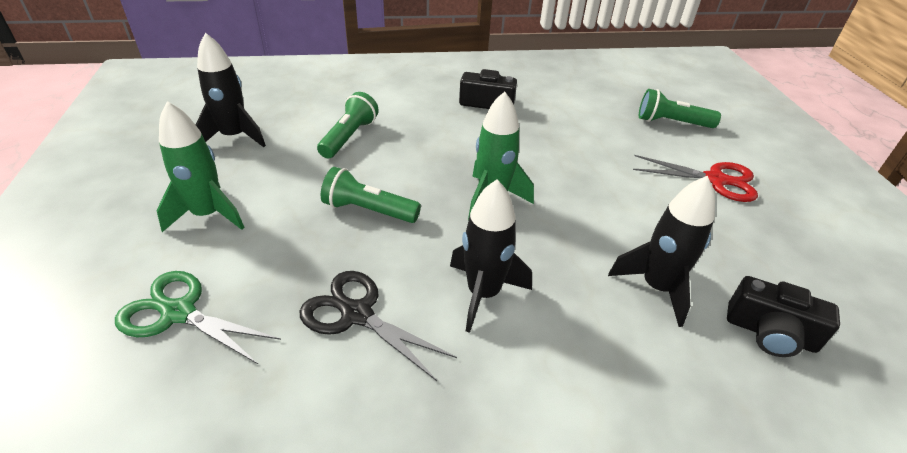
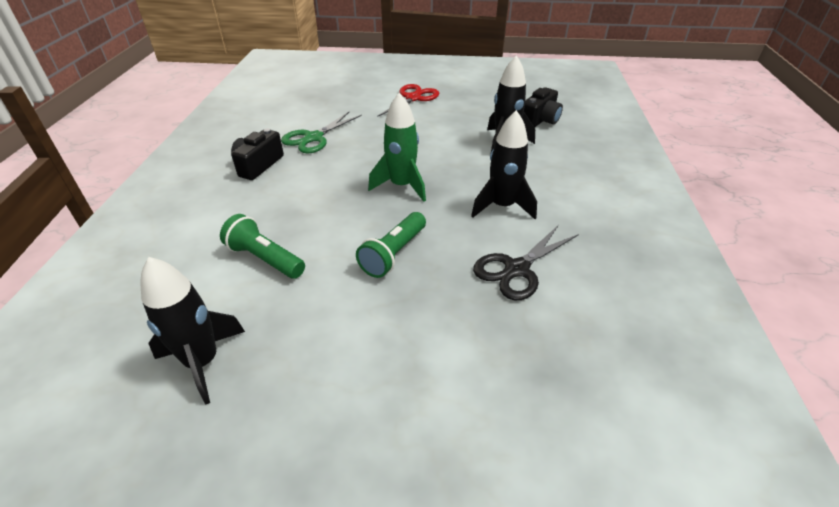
camera: 75 degrees left, 0 degrees up
green scissors [115,271,281,364] -> green scissors moved to [281,112,362,154]
green rocket [156,101,245,232] -> none
green flashlight [639,89,721,128] -> none

